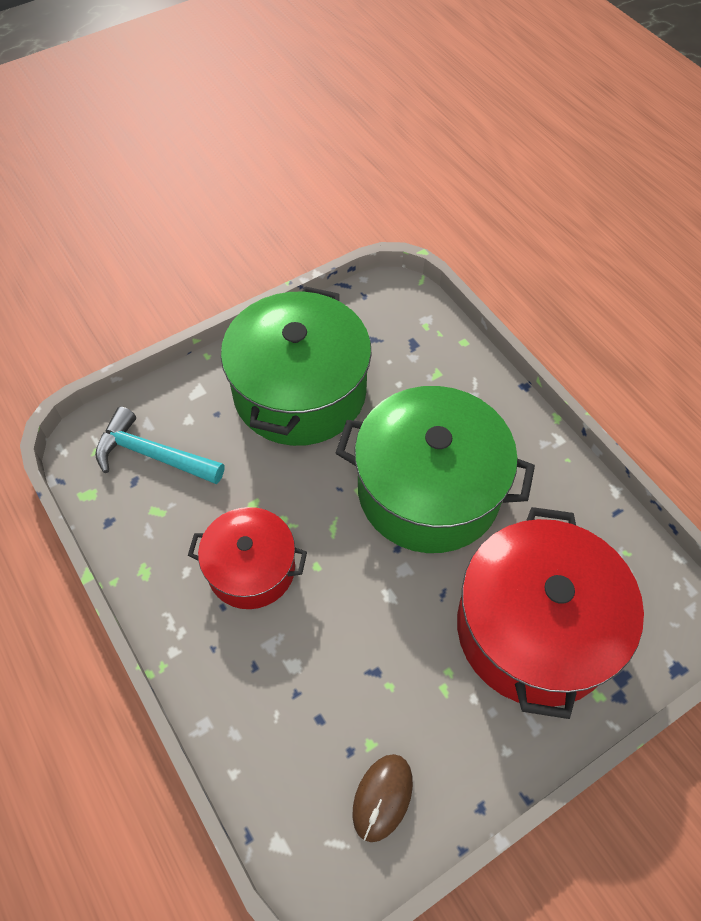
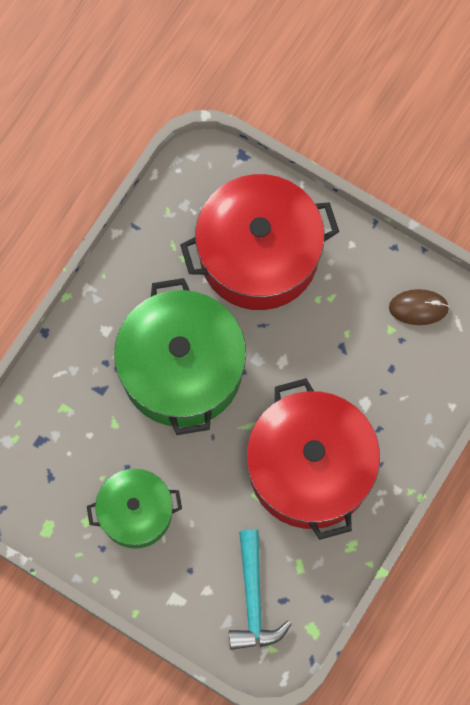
camera: 115 degrees left, 15 degrees up
red pot [188,507,307,609] -> red pot [246,378,380,540], size x1.72
green pot [221,286,372,446] -> green pot [87,469,182,549], size x0.58

